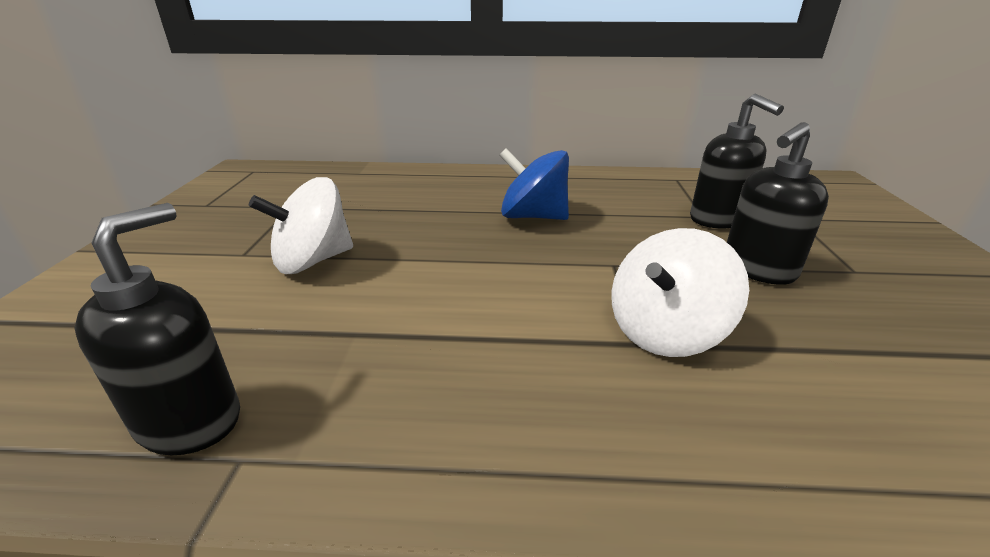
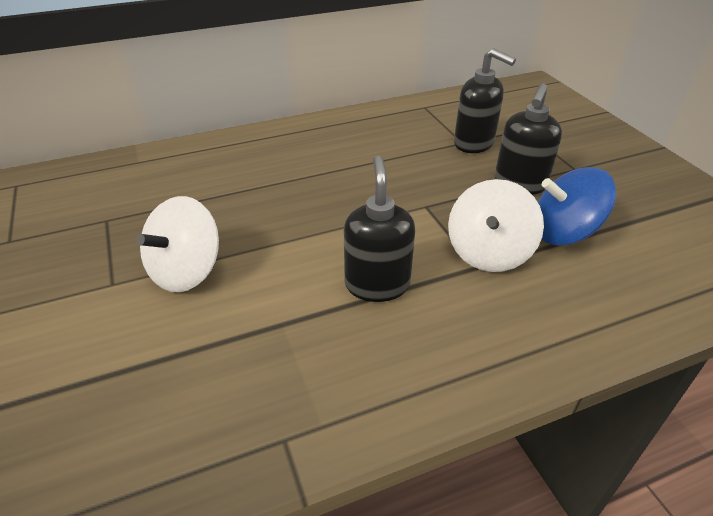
camera: 25 degrees left, 10 degrees up
black soap dispenser [74,203,240,455] -> black soap dispenser moved to [344,156,415,302]
blue spinning top [499,148,569,220] -> blue spinning top moved to [538,167,616,246]

